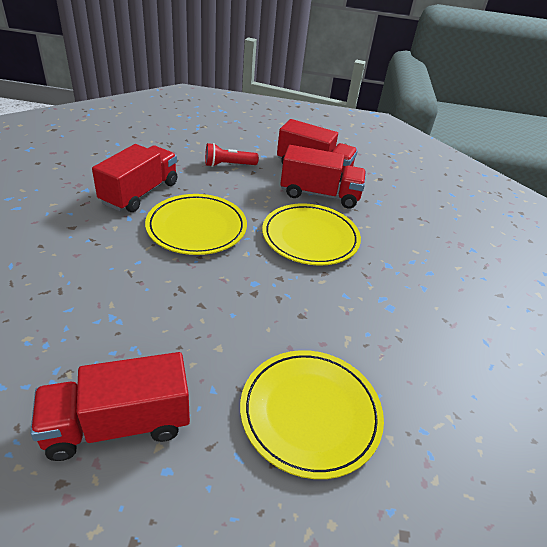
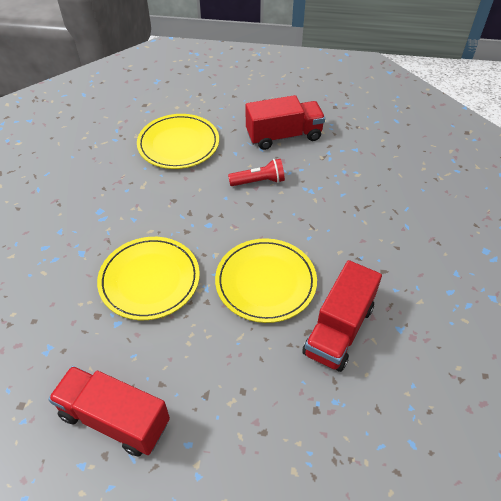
camera: 175 degrees left, 10 degrees up
red flashlight [205,143,259,167] -> red flashlight moved to [228,159,285,186]
red truck [280,145,366,209] -> none

